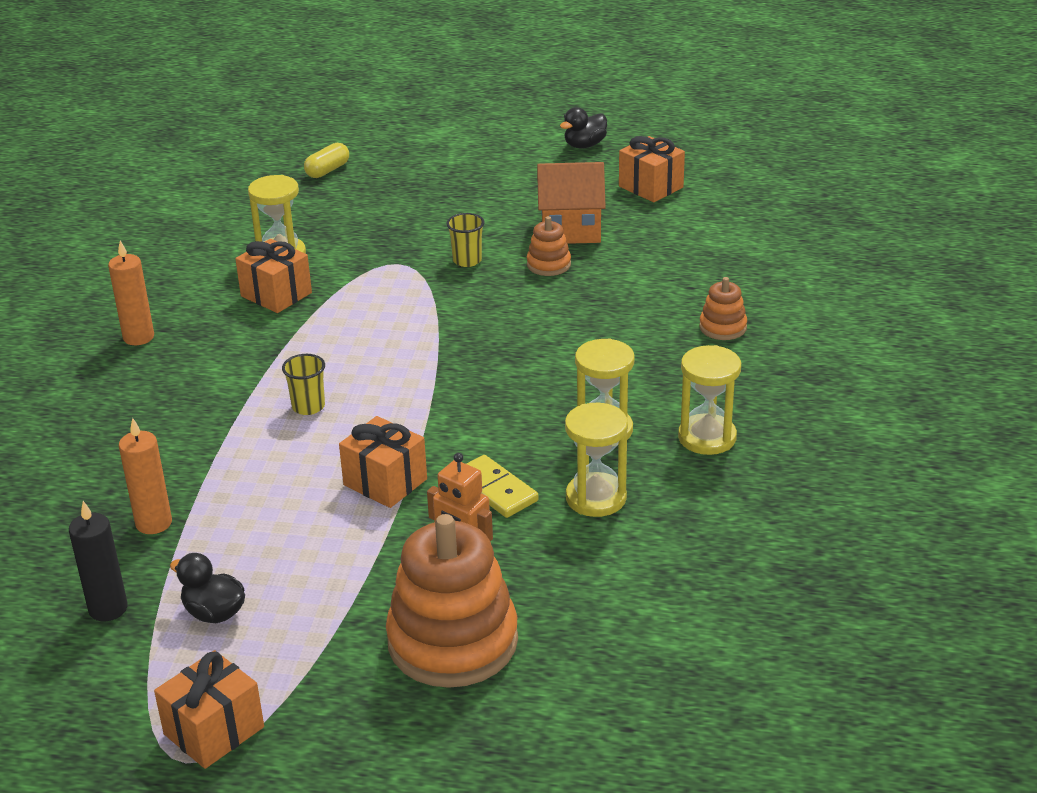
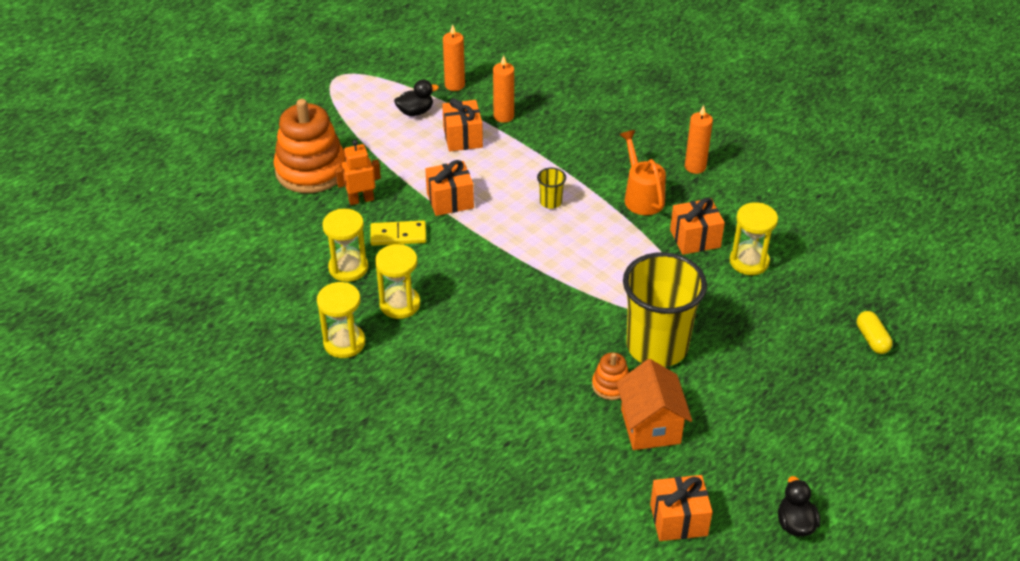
camera: 125 degrees right, 10 degrees up
black candle [69,501,128,621] -> orange candle [443,24,465,91]
orange gift [154,650,264,769] -> orange gift moved to [442,98,483,152]
yellow cup [447,213,484,267] -> yellow cup [623,252,707,367], size x2.50
orange house [537,162,606,244] -> orange house turned 45 degrees counterclockwise [616,359,692,450]
orange stacking toy [699,277,747,340] -> none
none -> orange watering can [619,130,666,215]

